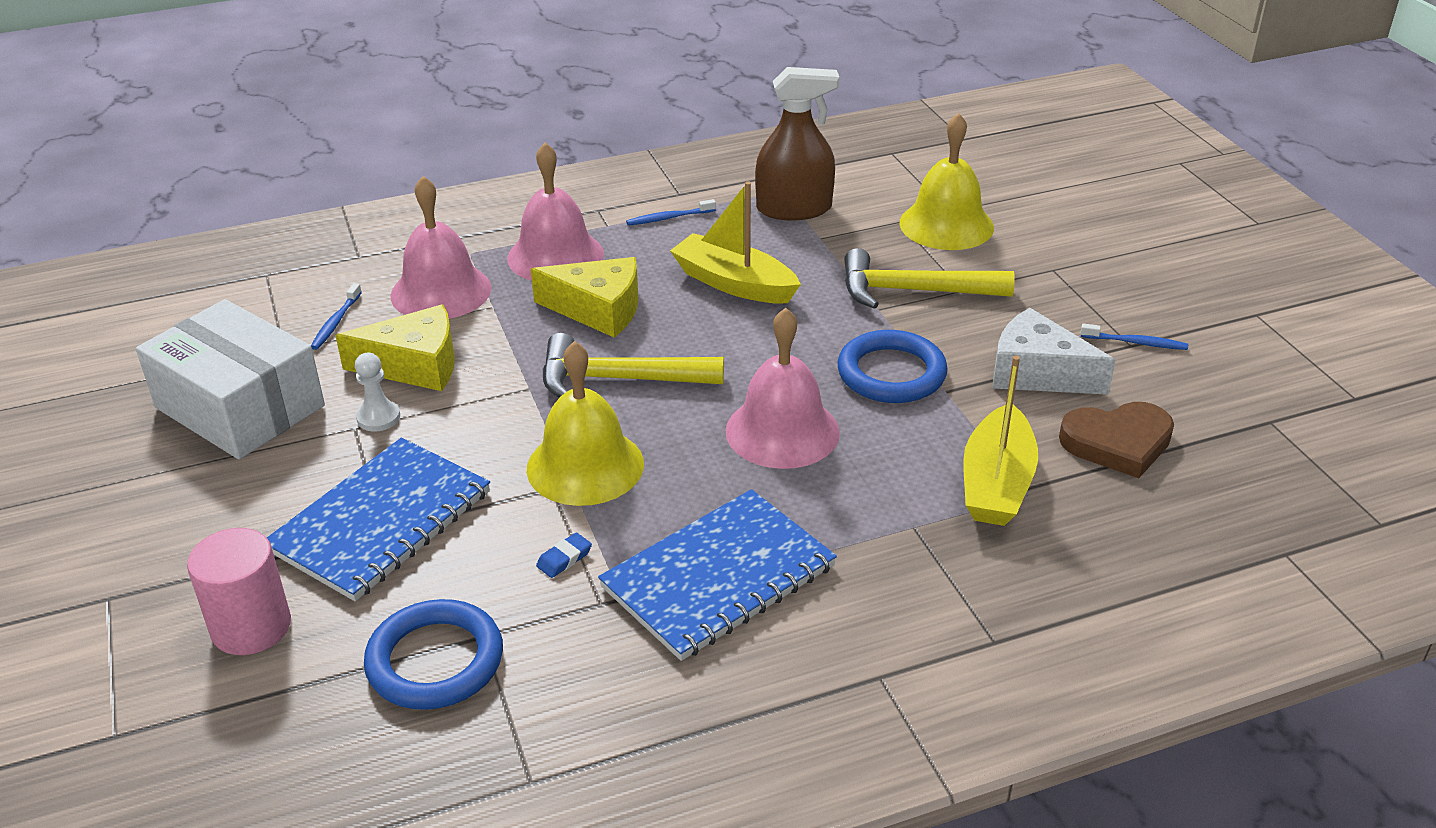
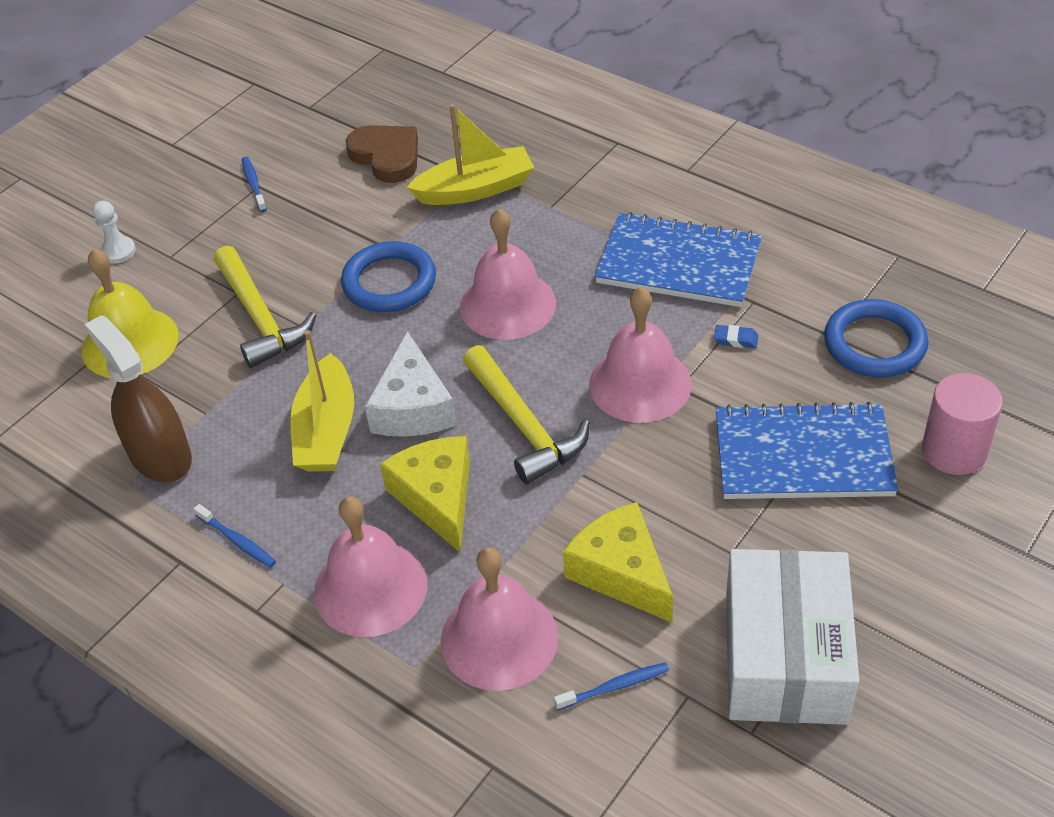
camera: 120 degrees left, 10 degrees up
white pawn [355,353,400,432] -> white pawn moved to [93,201,136,264]
yellow bell [527,341,644,506] -> pink bell [589,287,692,423]
white cheese [993,308,1116,395] -> white cheese moved to [365,331,456,437]

